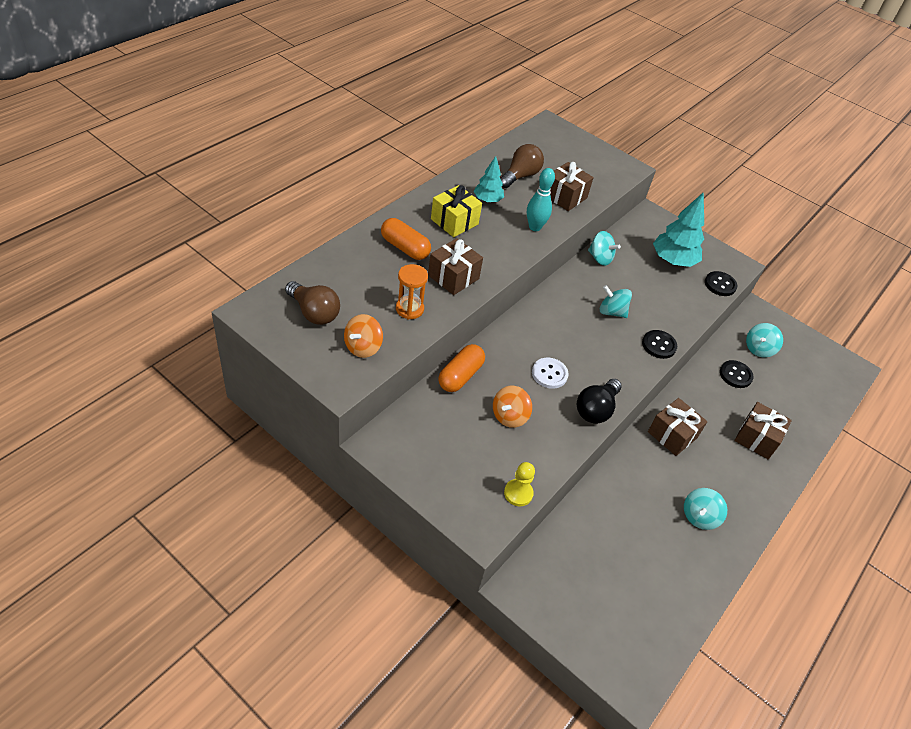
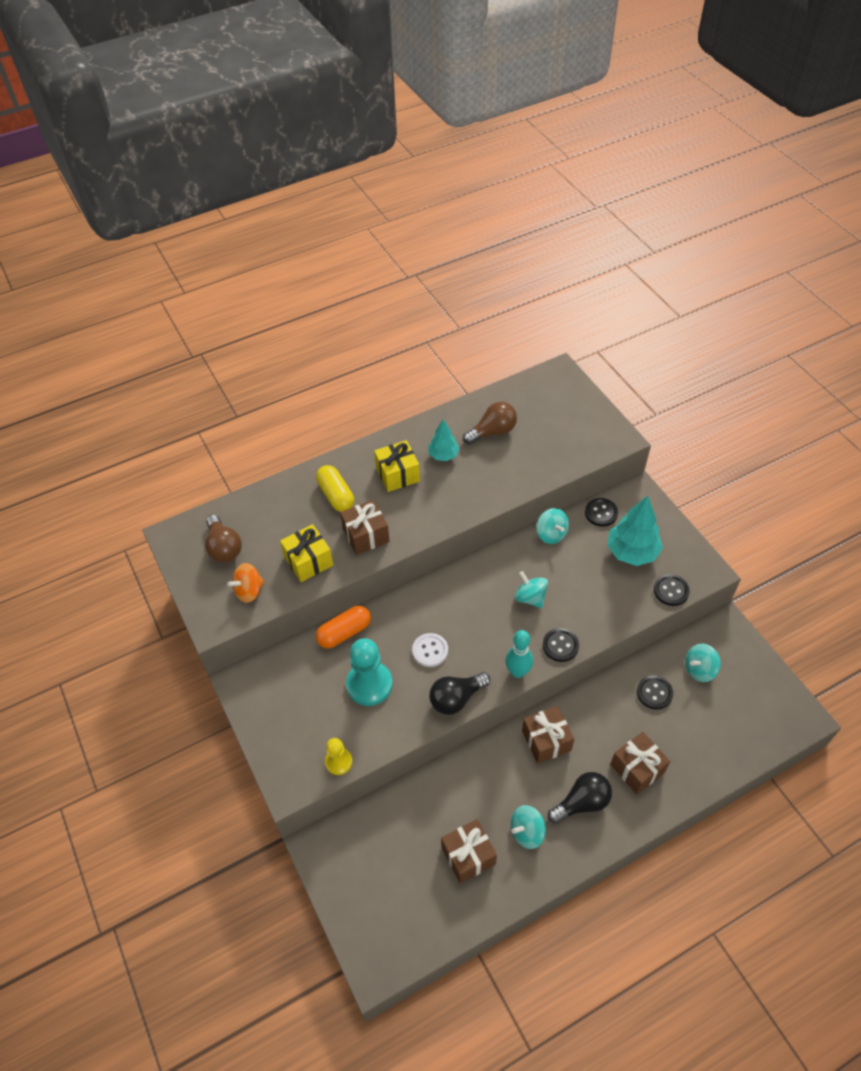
camera: 30 degrees right, 5 degrees up
orange capsule [381,218,431,260] -> yellow capsule [316,465,354,512]
orange hourglass [396,264,428,320] -> yellow gift [280,524,333,582]
orange spinning top [493,386,532,428] -> turquoise pawn [346,638,393,706]
turquoise bowling pin [527,168,555,231] -> turquoise bowling pin moved to [505,630,533,678]
brown gift [550,162,594,211] -> brown gift moved to [441,819,497,884]
none -> black light bulb [548,772,612,824]
none -> black button [585,498,618,527]

